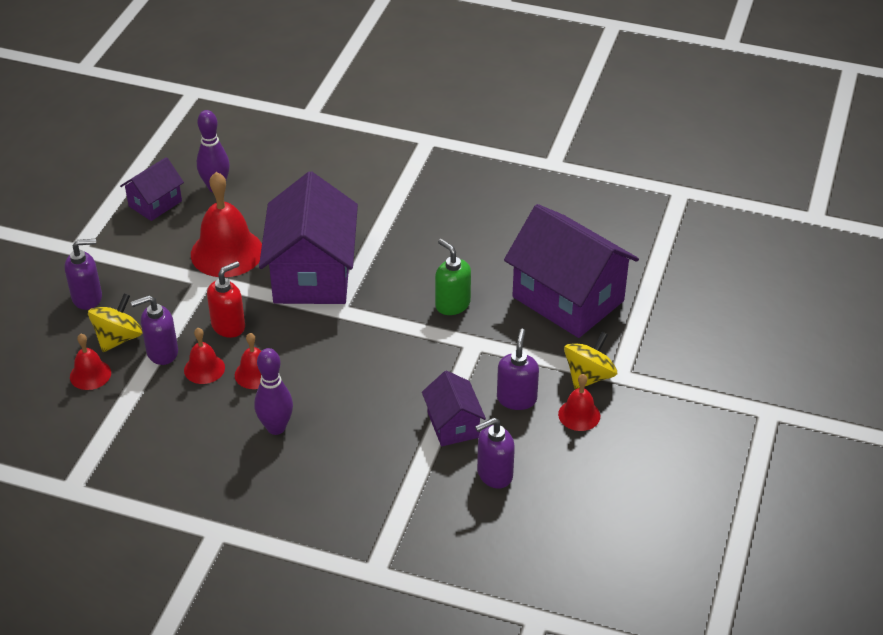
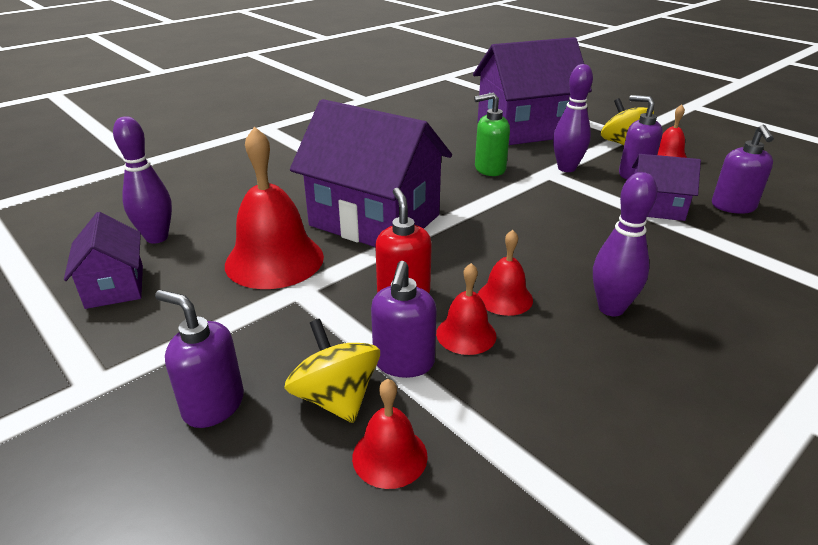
camera: 60 degrees left, 10 degrees down
purple soap dispenser [65,239,102,310] -> purple soap dispenser turned 75 degrees counterclockwise [155,290,244,428]
none -> purple bowling pin [553,64,593,172]

